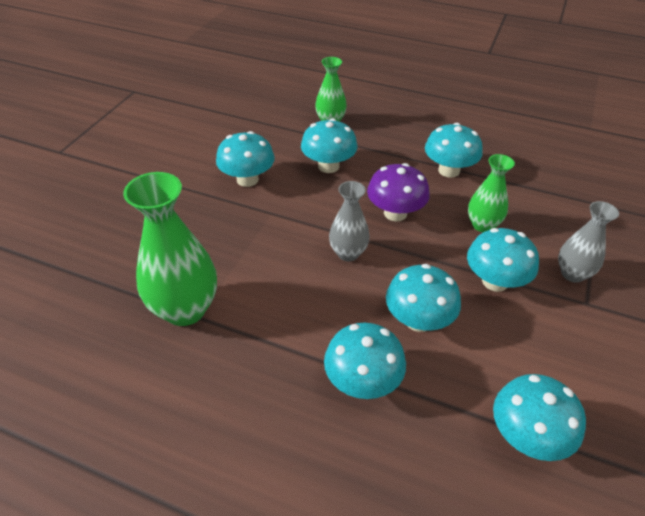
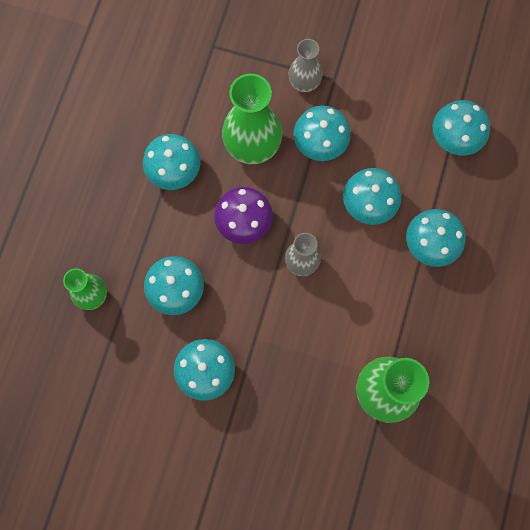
camera: 95 degrees left, 30 degrees up
green vase [468,154,515,232] -> green vase [222,74,282,164], size x1.71

